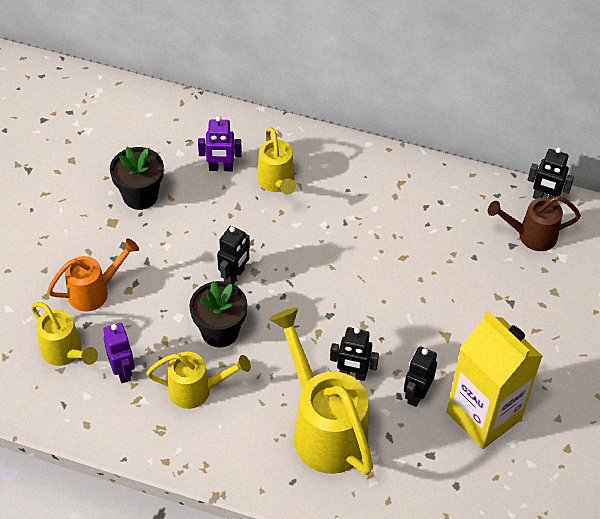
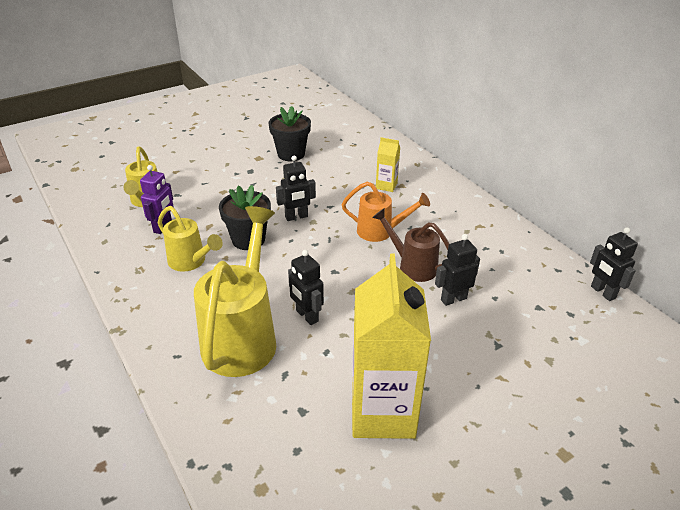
camera: 40 degrees right, 15 degrees down
orange watering can [47,238,139,312] -> orange watering can moved to [341,182,430,242]
purple robot [198,116,242,171] -> none
yellow watering can [257,127,296,195] -> yellow carton [376,137,400,192]
black robot [404,346,437,407] -> black robot moved to [435,234,480,306]
brown watering can [488,196,581,251] -> brown watering can moved to [372,208,449,282]

